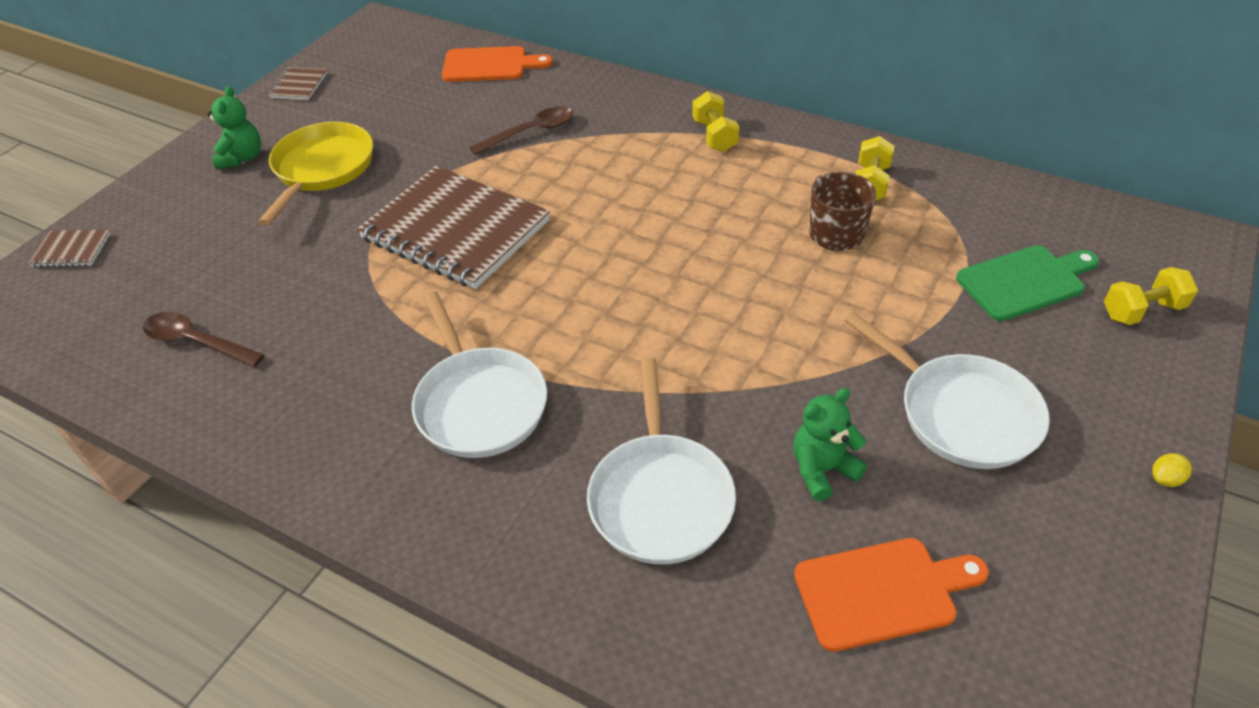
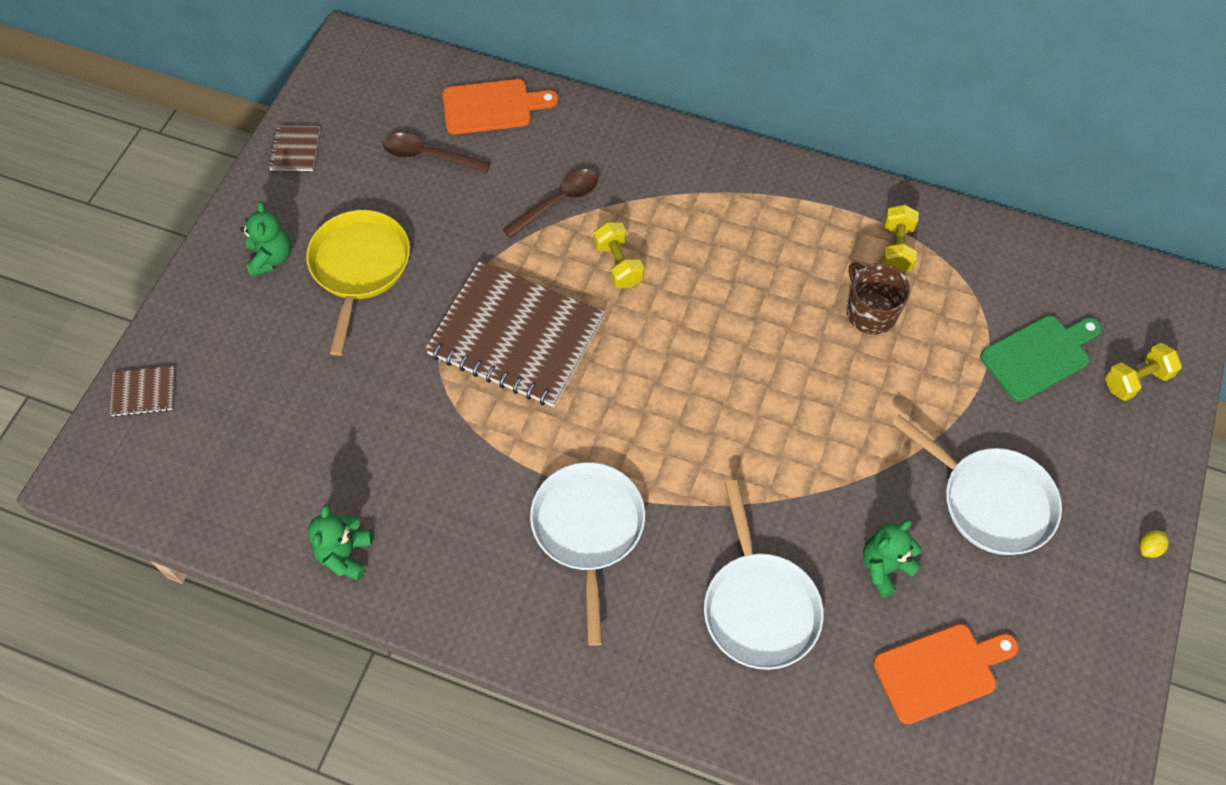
camera: 10 degrees left, 15 degrees up
brown spoon [143,312,264,367] -> brown spoon moved to [383,133,491,173]
white pan [412,291,547,458] -> white pan turned 150 degrees counterclockwise [530,462,645,646]
yellow dumbbell [692,91,739,152] -> yellow dumbbell moved to [593,222,644,288]
none -> green teddy bear [308,504,372,581]

